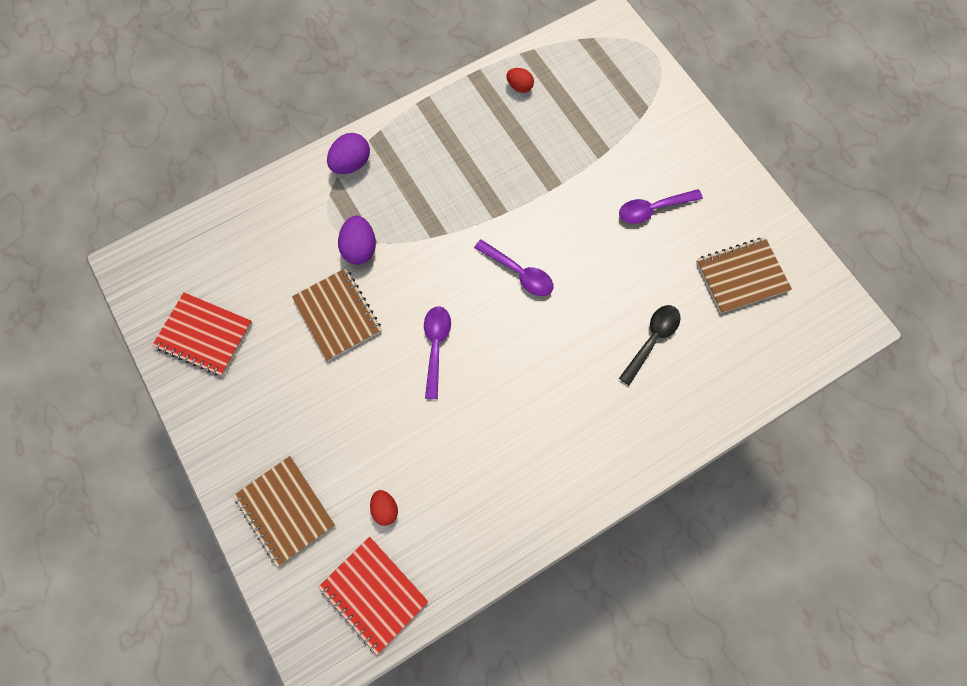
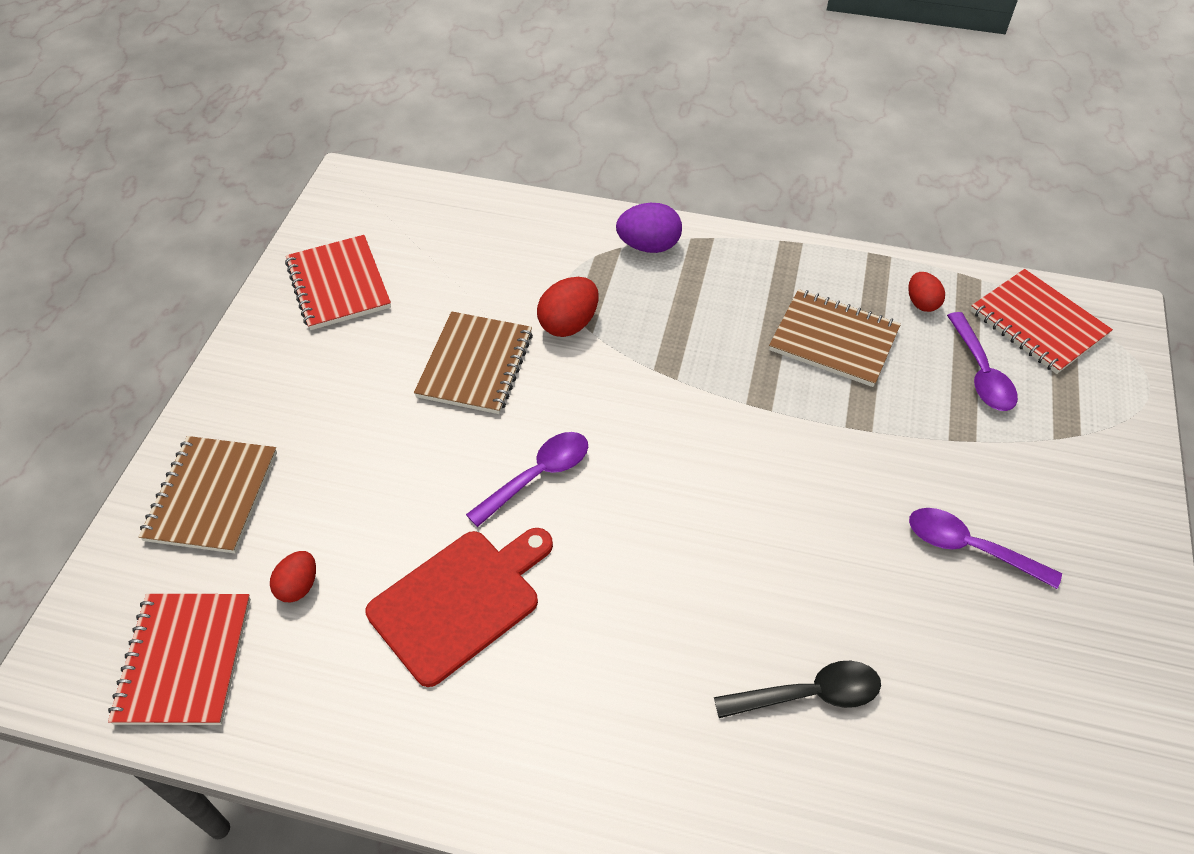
camera: 45 degrees right, 20 degrees down
purple egg [338,216,376,265] -> red egg [537,277,599,337]
purple spoon [474,239,553,296] -> purple spoon moved to [947,312,1018,411]
brown notebook [696,237,792,314] -> brown notebook moved to [769,289,901,387]
none -> red cutting board [366,528,553,687]
none -> red notebook [971,269,1113,374]

